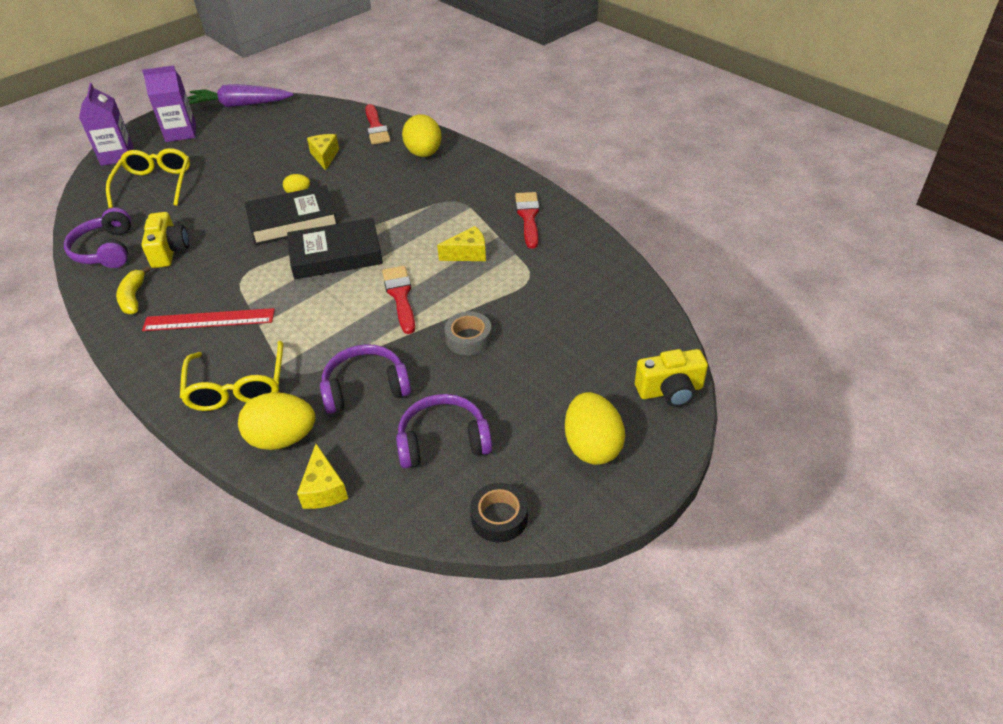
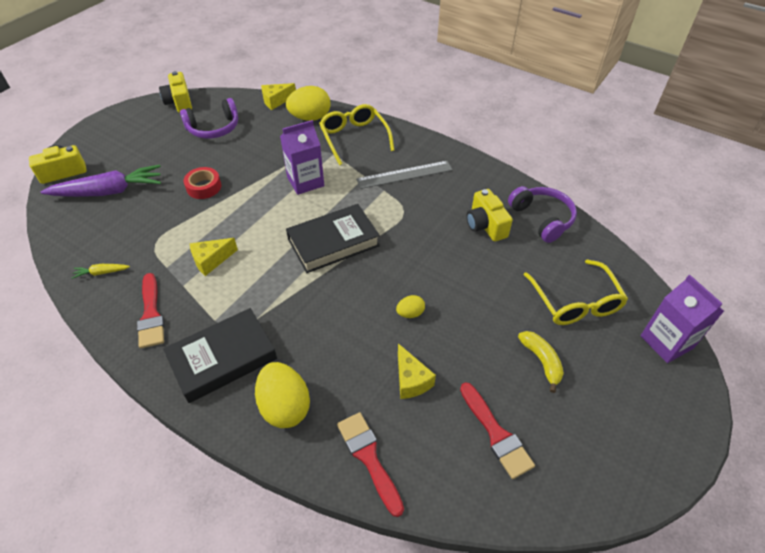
camera: 165 degrees right, 5 degrees up
yellow banana [116,266,150,314] -> yellow banana moved to [518,331,564,393]
purple carton [142,66,196,142] -> purple carton moved to [280,120,325,195]
red ruler [142,308,275,331] -> grey ruler [356,161,452,189]
purple carrot [187,84,293,107] -> purple carrot moved to [41,165,161,197]
black book [245,185,338,245] -> black book moved to [163,308,277,403]
yellow cheese [297,444,348,509] -> yellow cheese turned 90 degrees counterclockwise [261,83,296,110]
purple headphones [320,344,411,414] -> none
red brush [382,266,415,334] -> red brush moved to [460,382,535,479]
grey tape [444,311,492,355] -> red tape [184,167,221,199]
black tape [470,483,528,542] -> yellow camera [159,71,192,113]
yellow egg [565,392,625,465] -> none
none -> yellow carrot [72,264,130,279]

